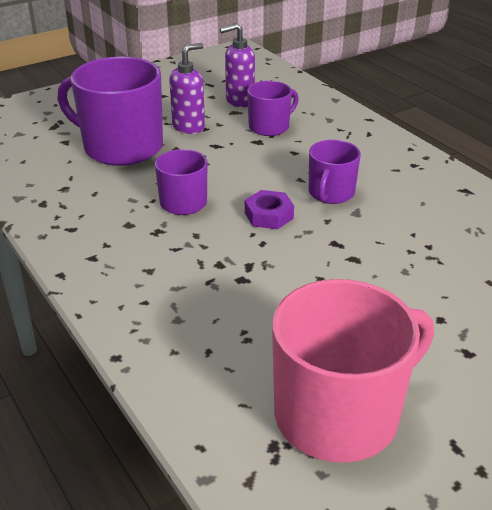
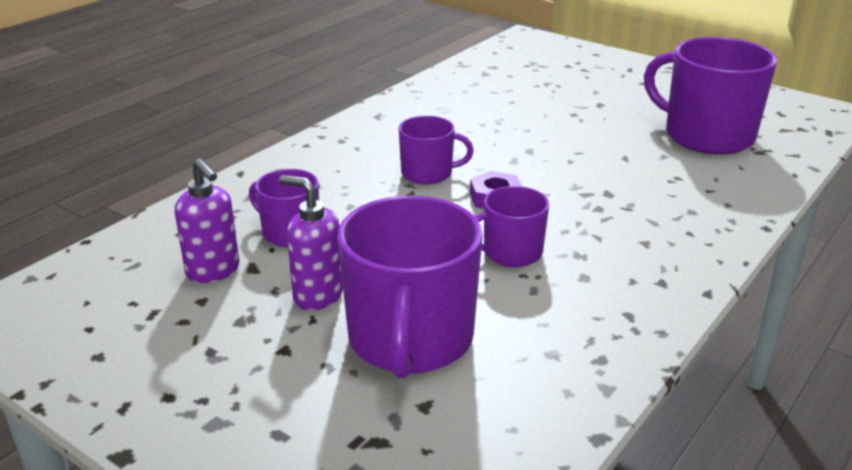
camera: 110 degrees left, 5 degrees down
pink mug [272,279,434,463] -> purple mug [644,37,777,155]

